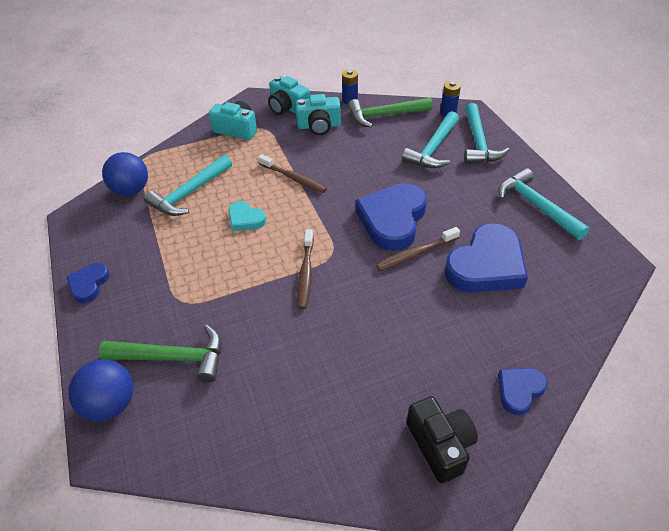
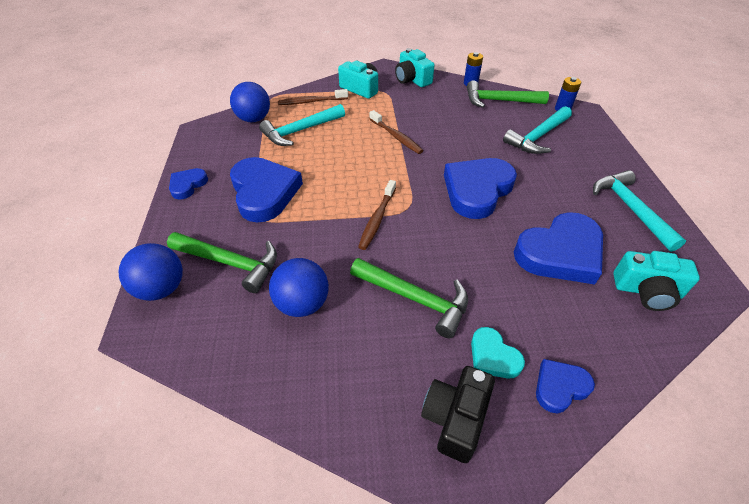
camera: 15 degrees right, 0 degrees up
turquoise heart [229,201,266,231] -> turquoise heart moved to [471,327,525,379]
turquoise camera [296,94,341,135] -> turquoise camera moved to [613,251,700,311]
brown toothbrush [376,227,460,271] -> brown toothbrush moved to [278,89,348,105]
black camera [407,397,478,483] -> black camera turned 150 degrees counterclockwise [421,366,495,463]
turquoise hammer [464,103,510,164] -> none
none -> blue heart [230,157,303,222]
none -> blue ball [269,258,329,317]
none -> green hammer [350,258,468,338]

